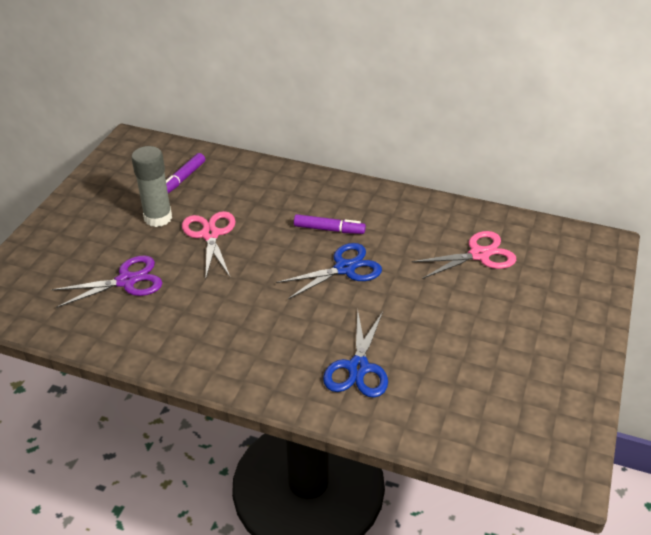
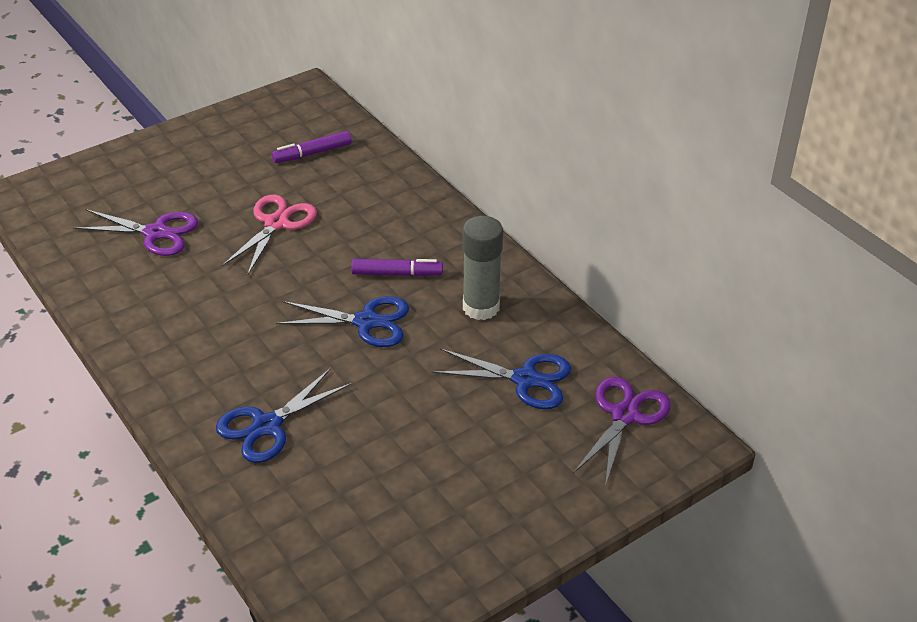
camera: 35 degrees right, 0 degrees up
grey glue stick [131,146,172,227] -> grey glue stick moved to [463,216,503,320]
purple marker [294,214,366,234] -> purple marker turned 45 degrees counterclockwise [351,259,443,276]
pink scissors [412,231,516,279] -> blue scissors [432,349,571,409]
none -> purple scissors [573,377,671,486]

